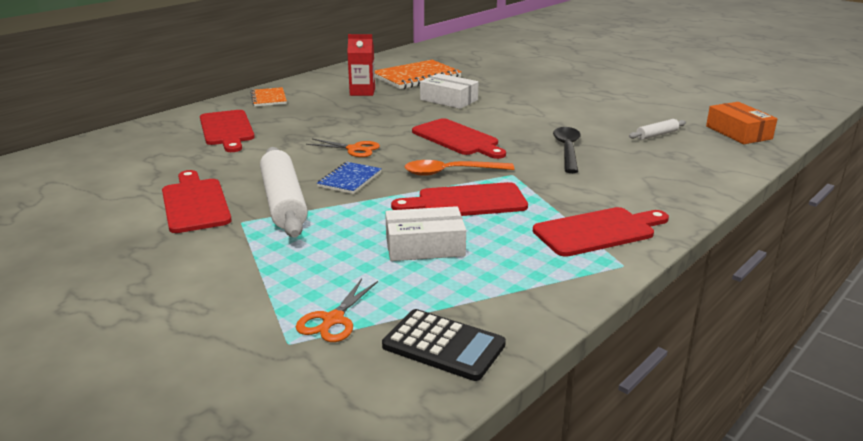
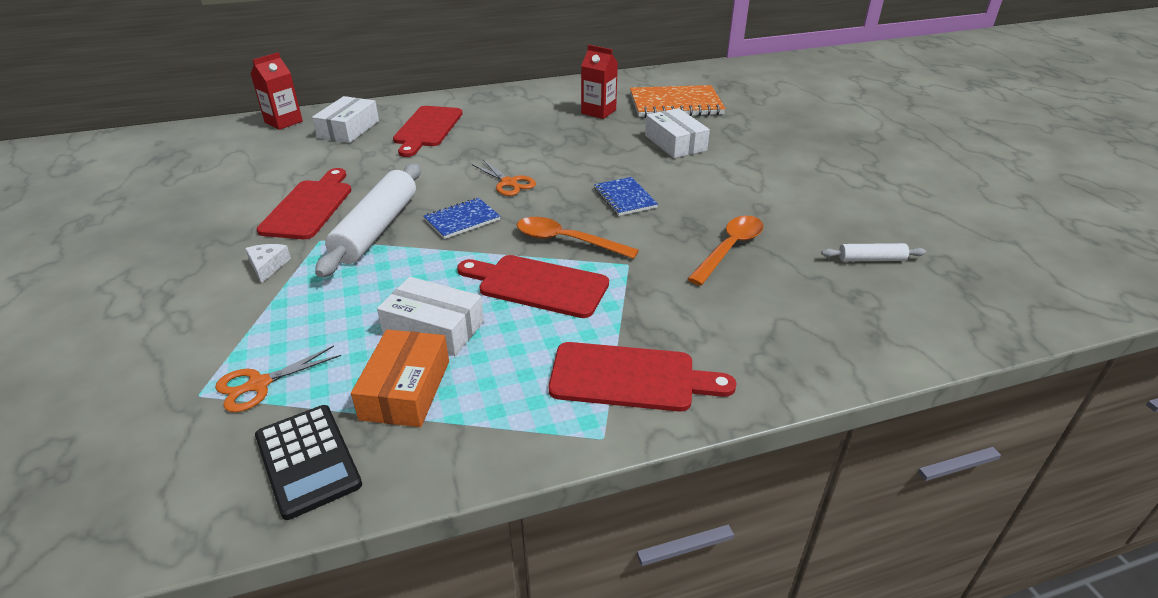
camera: 30 degrees right, 10 degrees up
orange notebook [250,87,287,107] -> none
red cutting board [412,118,506,159] -> blue notebook [594,177,658,216]
black spoon [553,127,581,173] -> orange spoon [688,216,764,285]
orange box [706,102,777,144] -> orange box moved to [351,329,449,427]
none -> white cheese [245,244,291,283]
none -> red carton [251,52,303,130]
none -> white box [312,96,379,143]

